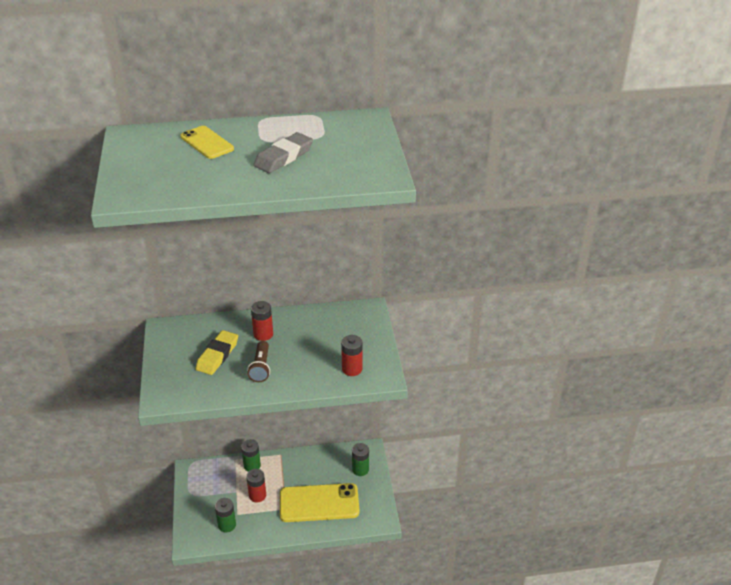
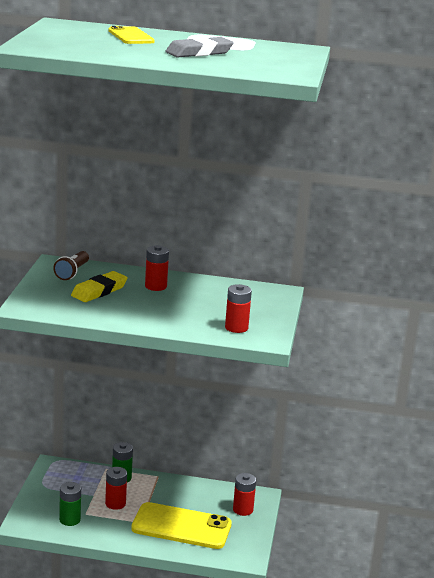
camera: 15 degrees right, 15 degrees down
brown flashlight [247,341,270,382] -> brown flashlight moved to [53,251,89,280]
green battery [352,443,369,476] -> red battery [233,473,256,516]

